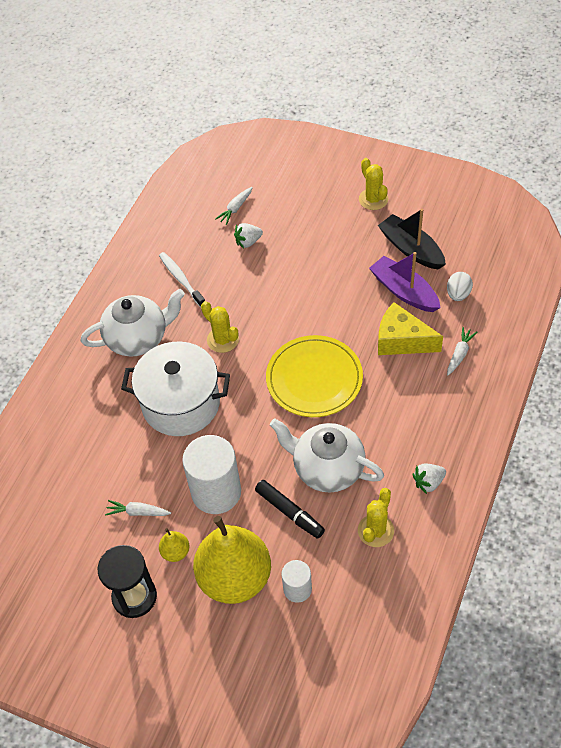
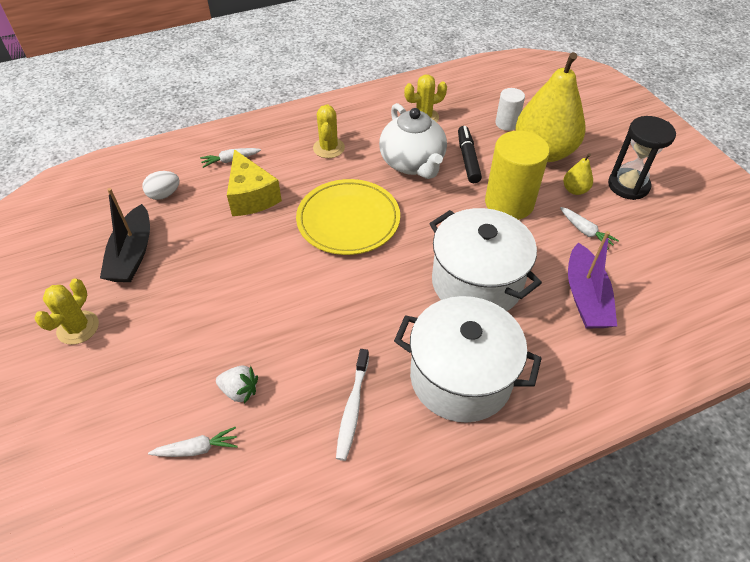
camera: 140 degrees left, 5 degrees down
white teapot [81,289,185,357] -> white pot [394,296,542,423]
white cylinder [182,435,241,514] -> yellow cylinder [485,130,550,220]
yellow cactus [201,301,239,353] -> yellow cactus moved to [313,104,345,158]
purple boat [369,252,441,312] -> purple boat moved to [568,231,617,328]
white strawberry [413,463,446,494] -> none

